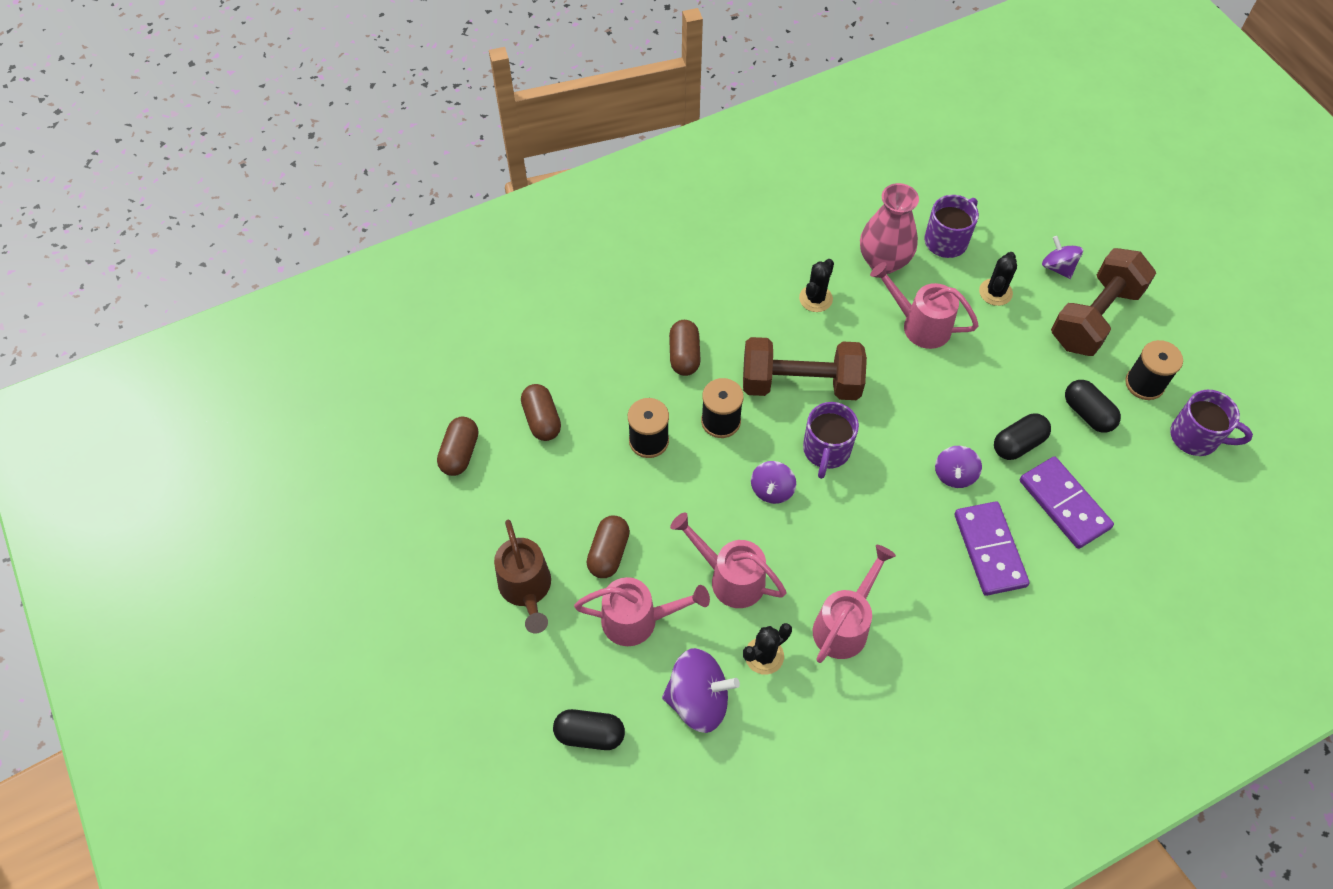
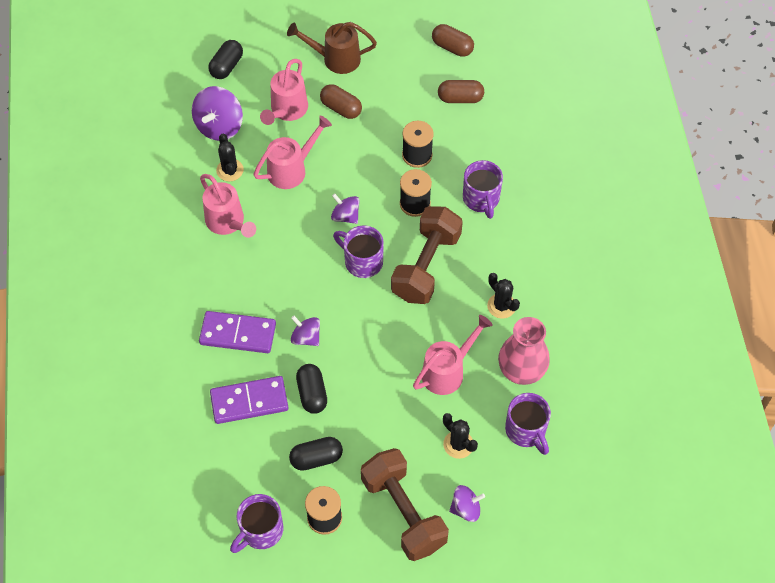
camera: 110 degrees right, 0 degrees up
brown capsule [669,320,700,376] -> purple mug [463,160,503,219]

